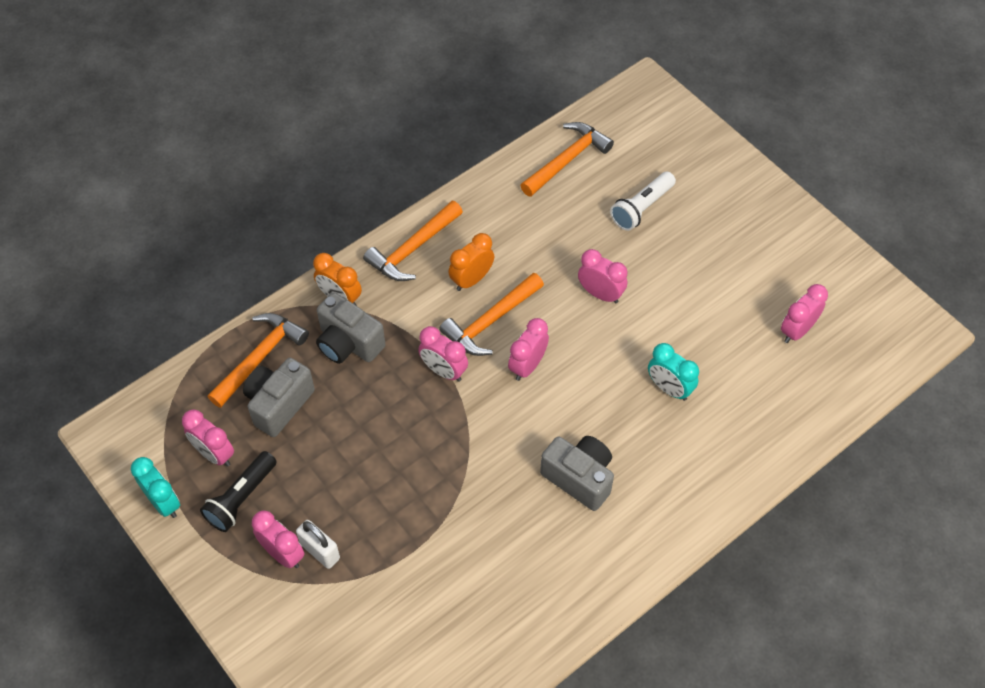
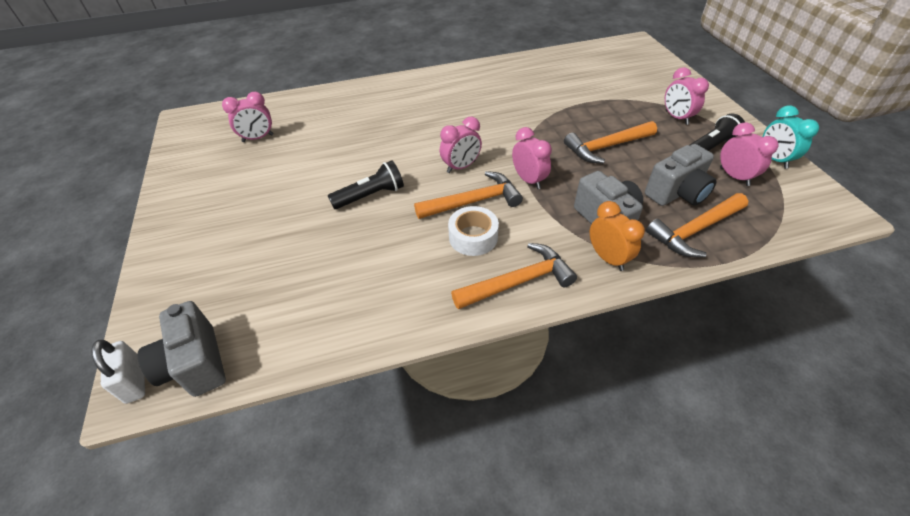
camera: 155 degrees left, 10 degrees down
white padlock [296,520,340,569] -> white padlock moved to [91,340,145,404]
orange clock [448,233,494,291] -> white tape [448,206,499,256]
orange hammer [520,122,614,197] -> orange hammer moved to [564,121,657,164]
grey camera [540,436,614,511] -> grey camera moved to [138,301,226,397]
pink clock [578,249,627,304] -> black flashlight [328,160,404,209]
white flashlight [610,172,676,231] -> none
turquoise clock [648,343,699,401] -> none

